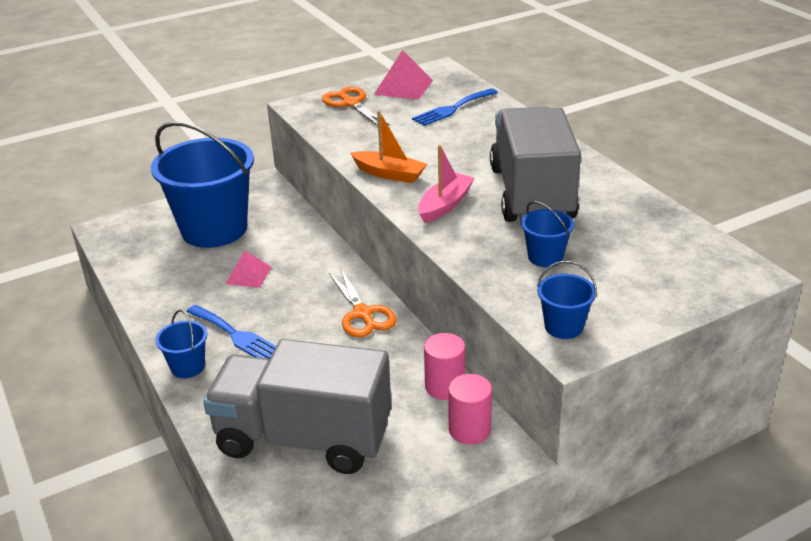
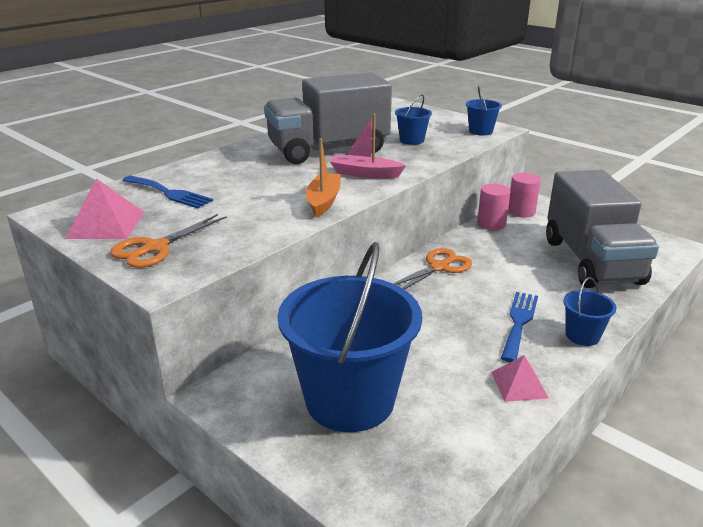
camera: 110 degrees left, 5 degrees down
pink pyramid [226,250,272,288] -> pink pyramid moved to [491,355,548,402]

